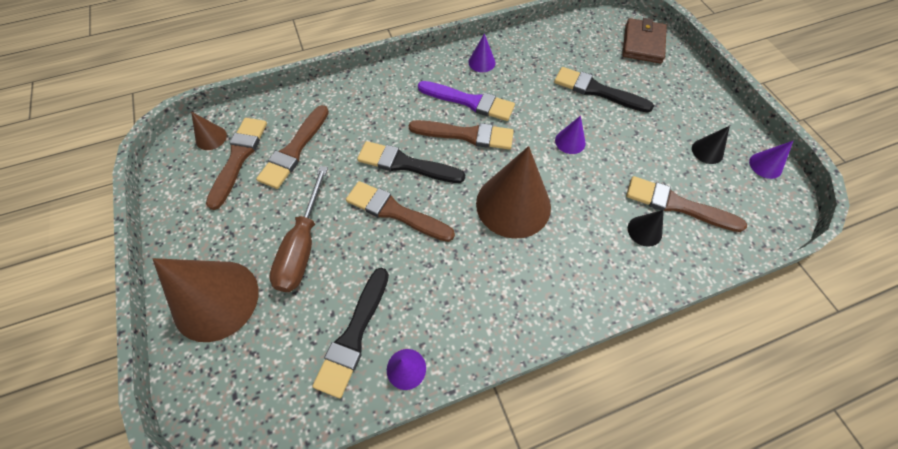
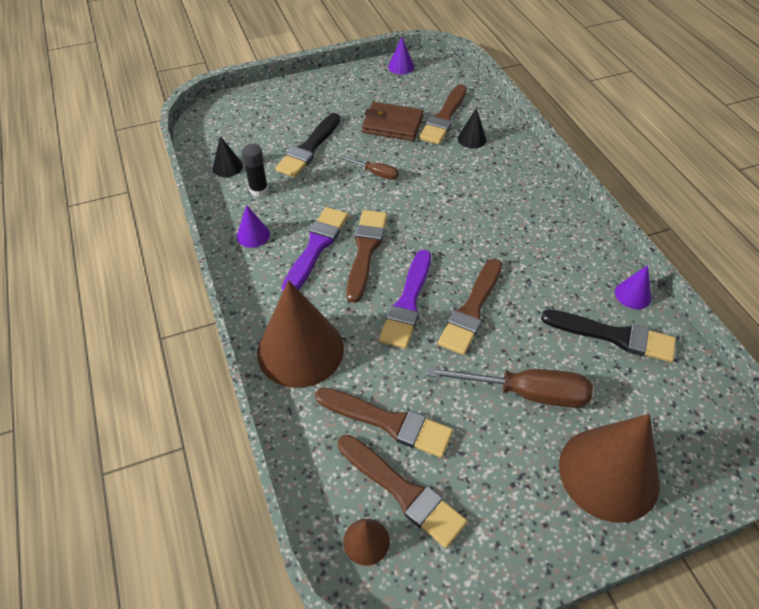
camera: 90 degrees left, 10 degrees down
brown brush [206,118,267,210] -> brown brush turned 150 degrees counterclockwise [338,435,467,548]
black brush [357,141,465,183] -> purple brush [379,250,431,349]
brown cone [476,146,551,239] -> brown cone moved to [257,280,344,388]
purple cone [555,116,586,154] -> brown screwdriver [339,155,399,180]
brown wallet [622,18,667,64] -> brown wallet moved to [362,102,424,141]
black cone [692,126,730,164] -> black cone moved to [212,136,243,177]
none -> black glue stick [241,144,268,197]

